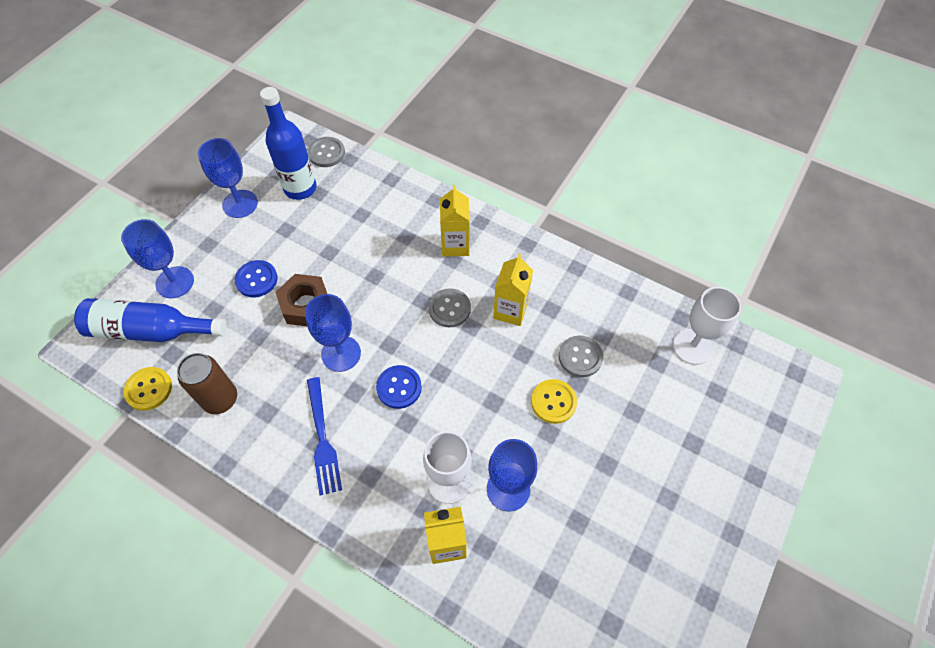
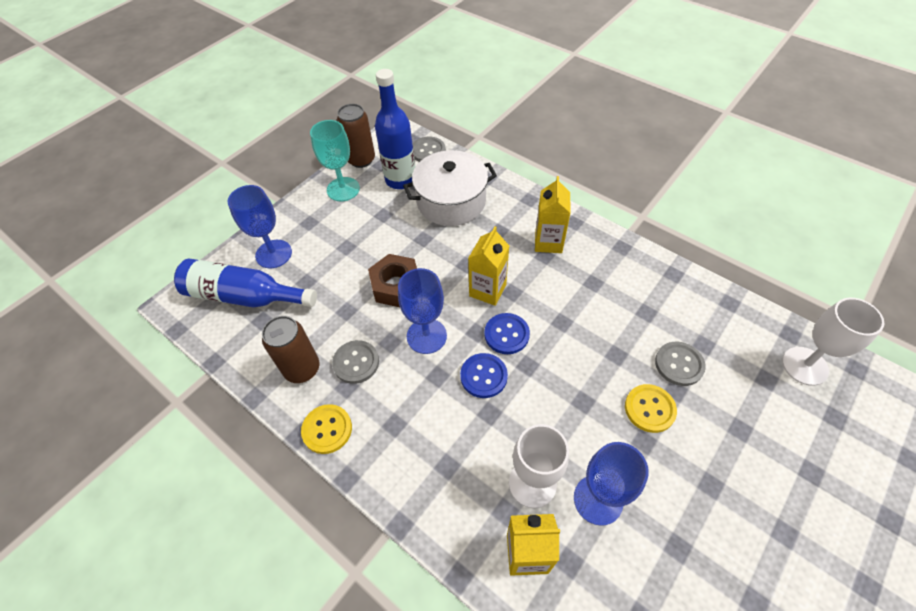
camera: 10 degrees right, 5 degrees down
yellow button [124,367,172,411] -> yellow button moved to [301,404,352,454]
blue goblet [198,138,258,218] -> turquoise goblet [310,120,360,201]
blue button [235,260,278,297] -> blue button moved to [484,313,530,354]
blue fork [307,377,342,495] -> none
grey button [429,288,471,327] -> grey button moved to [332,340,379,384]
yellow carton [493,254,533,326] -> yellow carton moved to [468,226,509,306]
none -> brown can [337,104,375,168]
none -> white pot [403,150,497,226]

